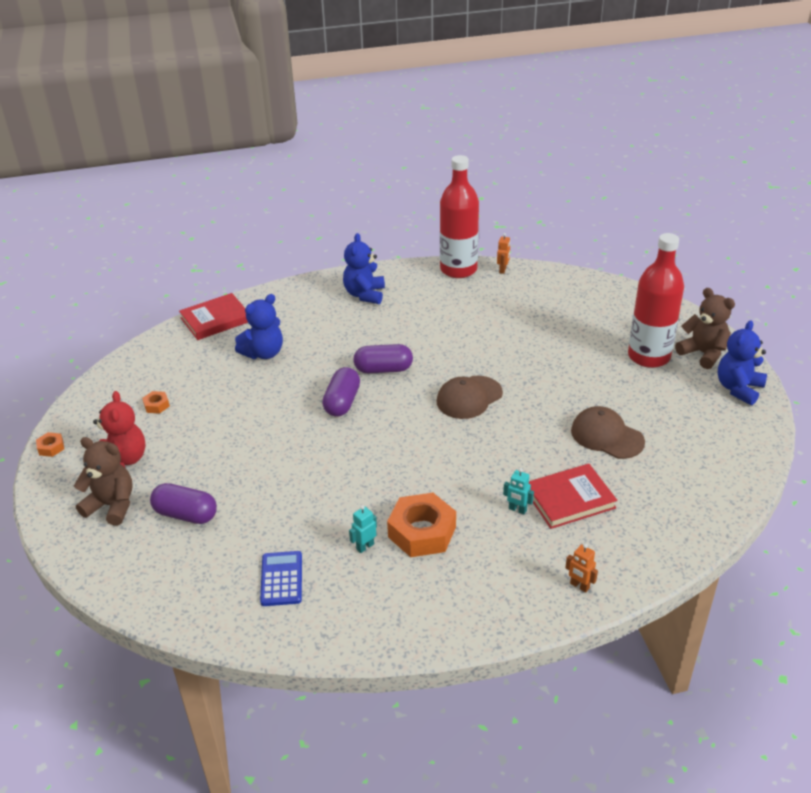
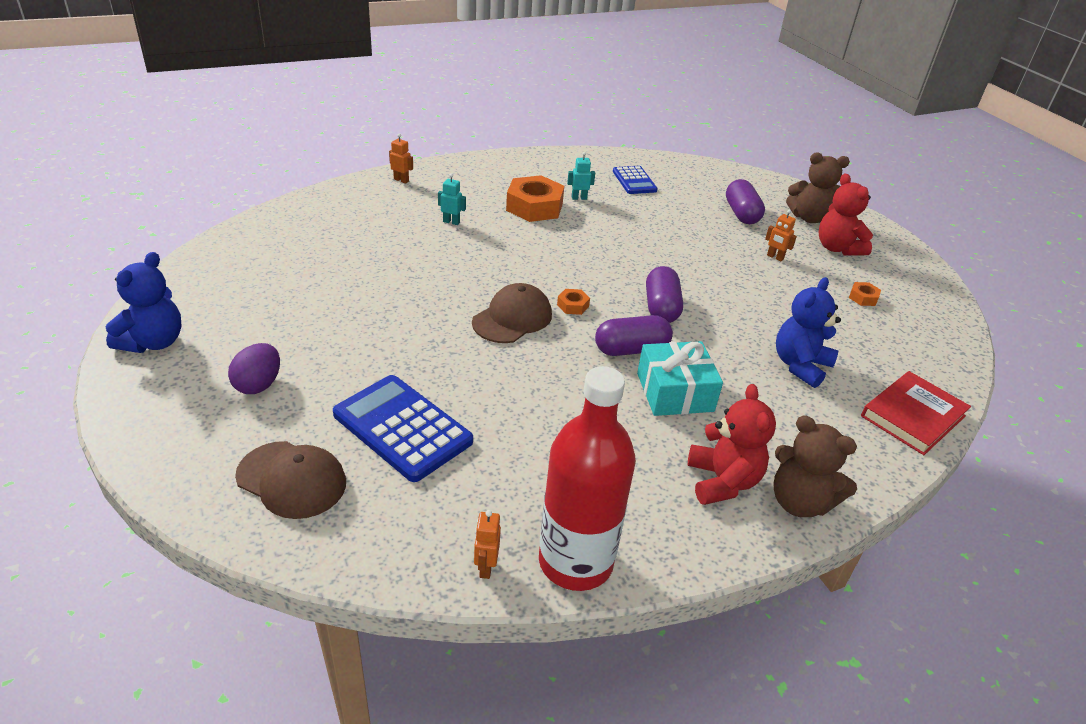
camera: 165 degrees right, 0 degrees up
orange nut [36,432,64,457] -> orange nut moved to [557,289,590,315]
purple capsule [150,483,217,524] -> purple capsule turned 75 degrees clockwise [726,179,765,224]
blue teddy bear [343,233,385,304] -> red teddy bear [687,384,776,505]
turquoise robot [349,505,377,553] -> turquoise robot turned 135 degrees counterclockwise [567,152,595,200]
red book [528,464,617,529] -> none
brown cap [571,406,645,459] -> brown cap moved to [235,441,346,519]
red bottle [628,233,684,368] -> purple egg [228,343,280,394]
brown teddy bear [675,288,735,369] -> brown teddy bear moved to [773,415,857,517]
none -> blue calculator [333,375,473,482]
none -> turquoise gift [637,341,723,416]
none -> orange robot [765,210,797,261]

